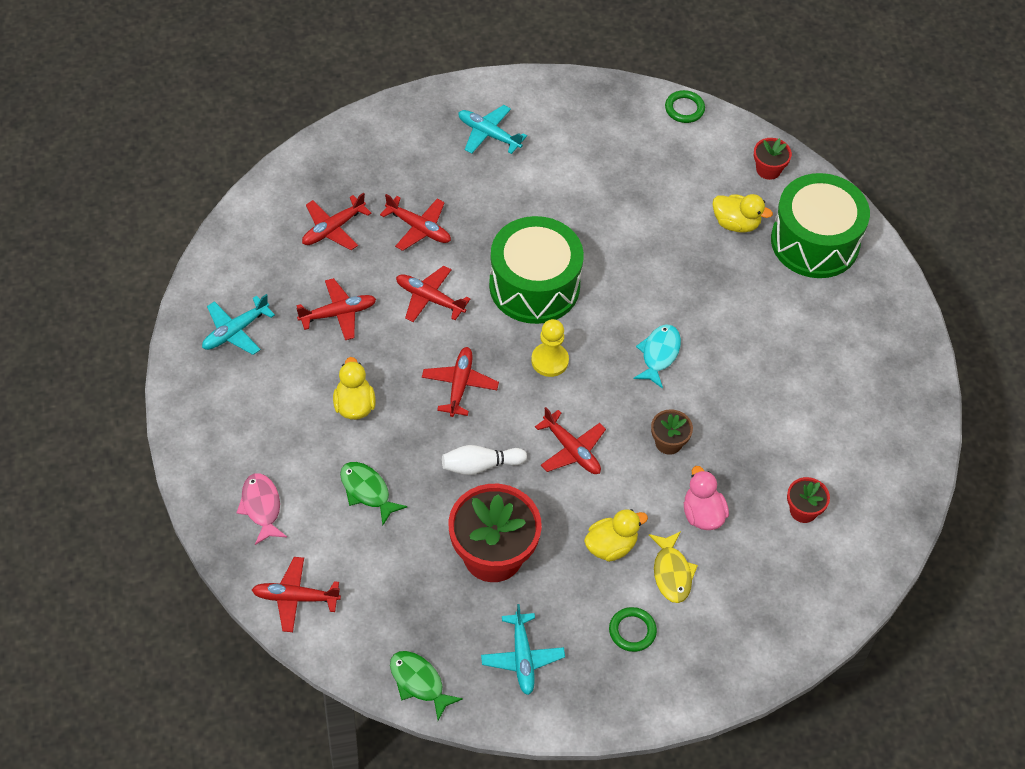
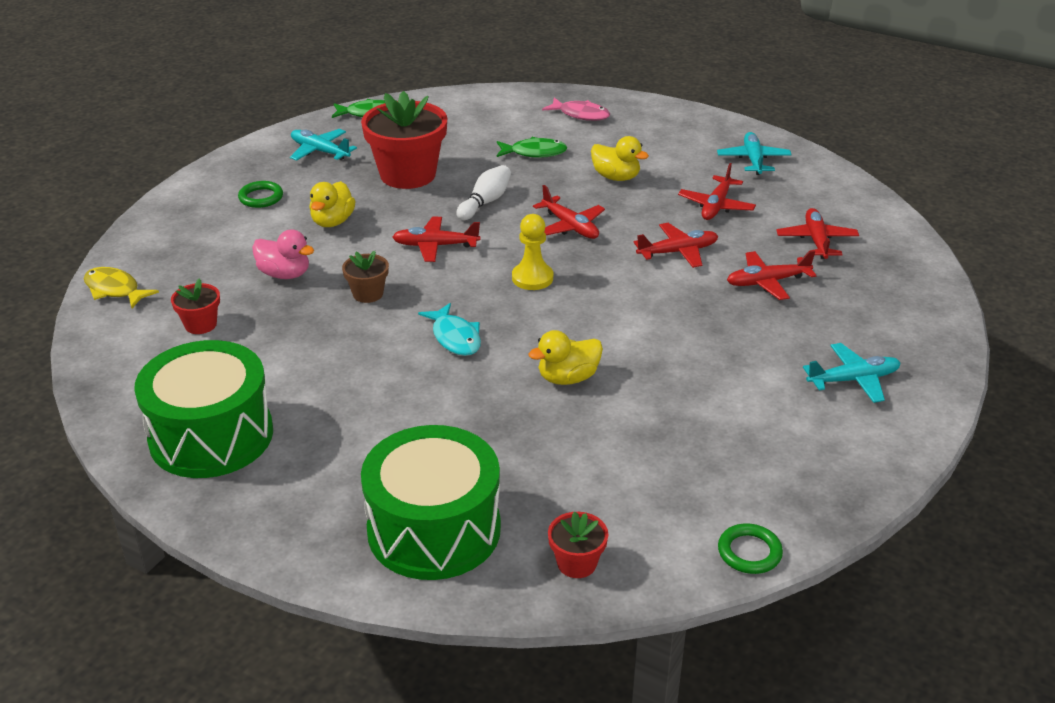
camera: 135 degrees right, 20 degrees down
red plane [252,557,341,632] -> none
green drum [489,216,584,324] -> green drum moved to [134,340,273,478]
yellow fish [649,531,698,603] -> yellow fish moved to [84,267,159,308]
yellow duck [713,194,773,233] -> yellow duck moved to [529,330,603,385]

